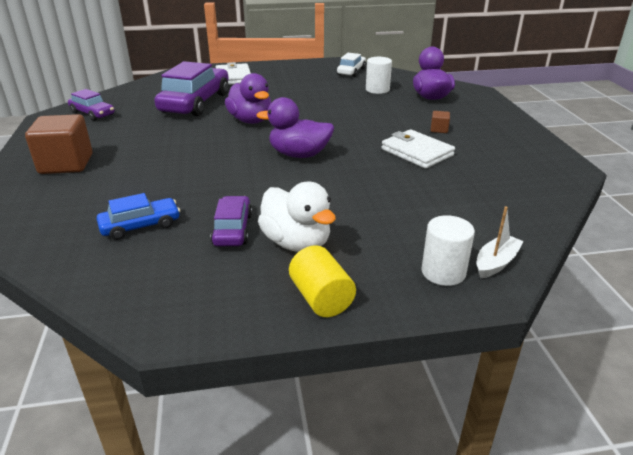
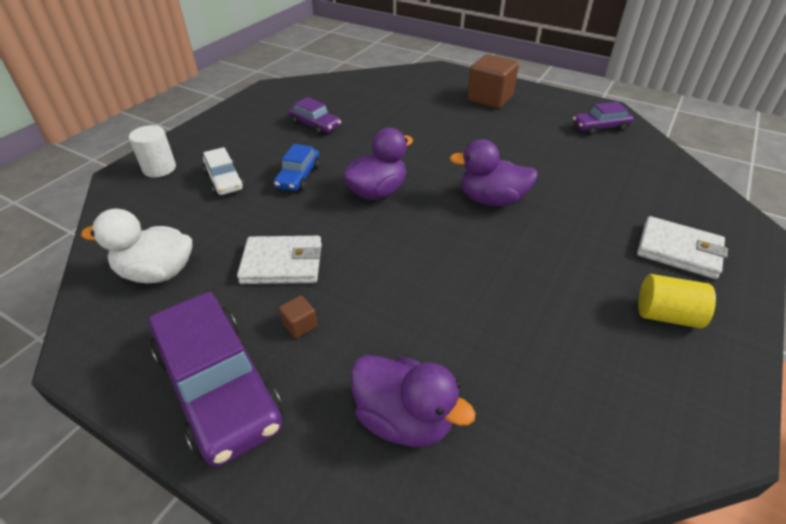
camera: 130 degrees right, 10 degrees up
blue car [97,193,180,240] -> blue car moved to [274,144,320,191]
purple car [154,61,229,116] -> purple car moved to [149,292,283,467]
white duck [258,181,336,252] -> white duck moved to [81,209,192,283]
yellow cylinder [289,245,356,317] -> yellow cylinder moved to [638,274,716,328]
white car [337,53,366,77] -> white car moved to [203,147,244,195]
white cylinder [366,57,392,94] -> none
white boat [477,206,524,279] -> none

